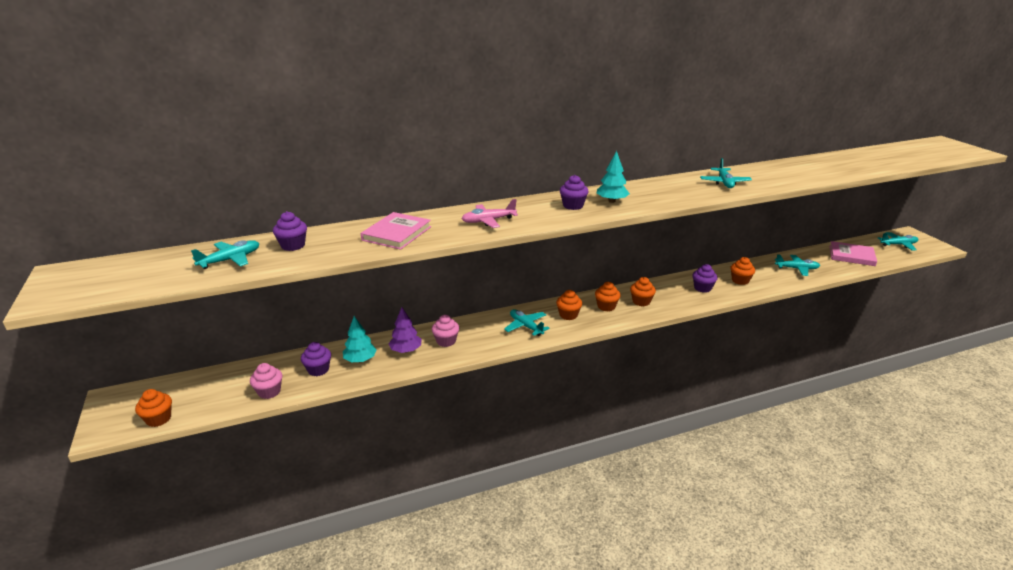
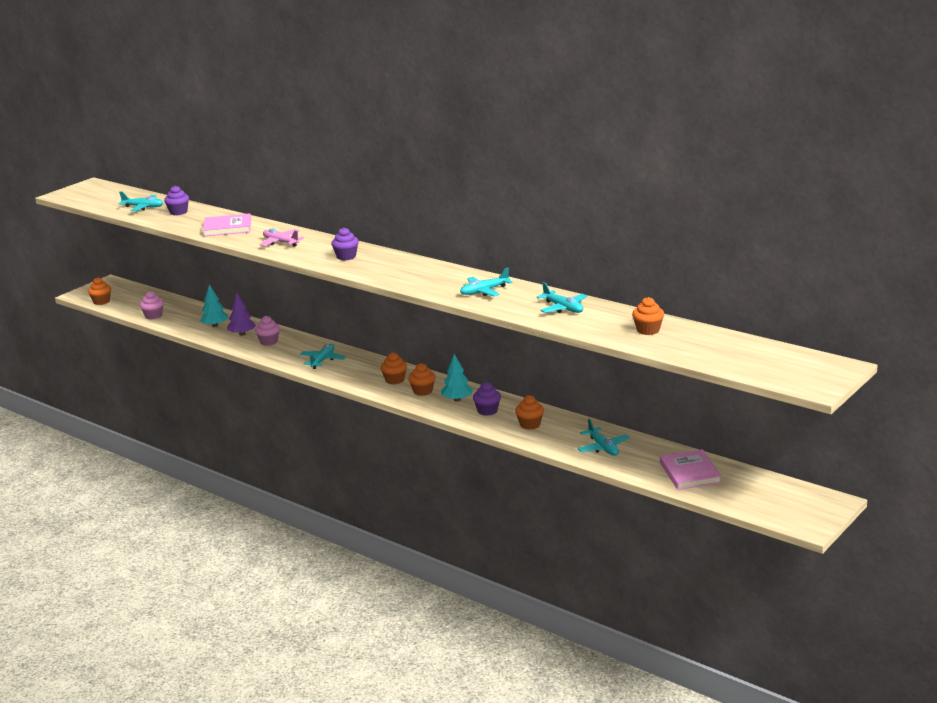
camera: 60 degrees right, 5 degrees down
purple cupcake [301,342,331,376] -> none
orange cupcake [556,290,582,320] -> orange cupcake moved to [632,297,664,335]
turquoise tree [597,151,630,203] -> turquoise tree moved to [441,354,473,401]
turquoise plane [878,232,918,251] -> turquoise plane moved to [536,282,587,313]

